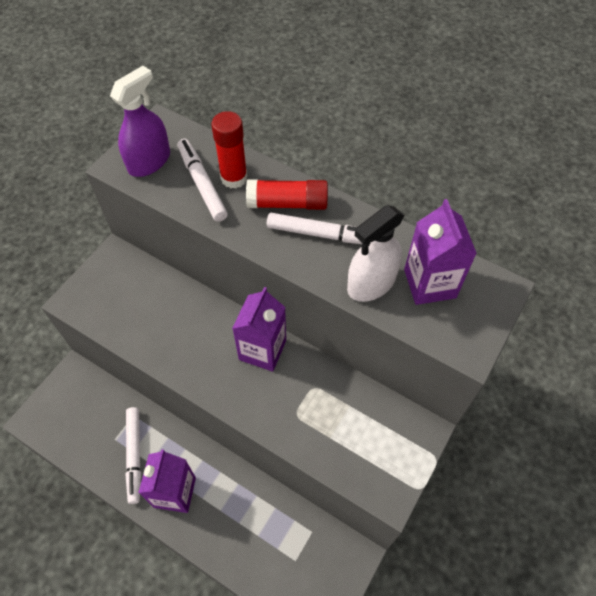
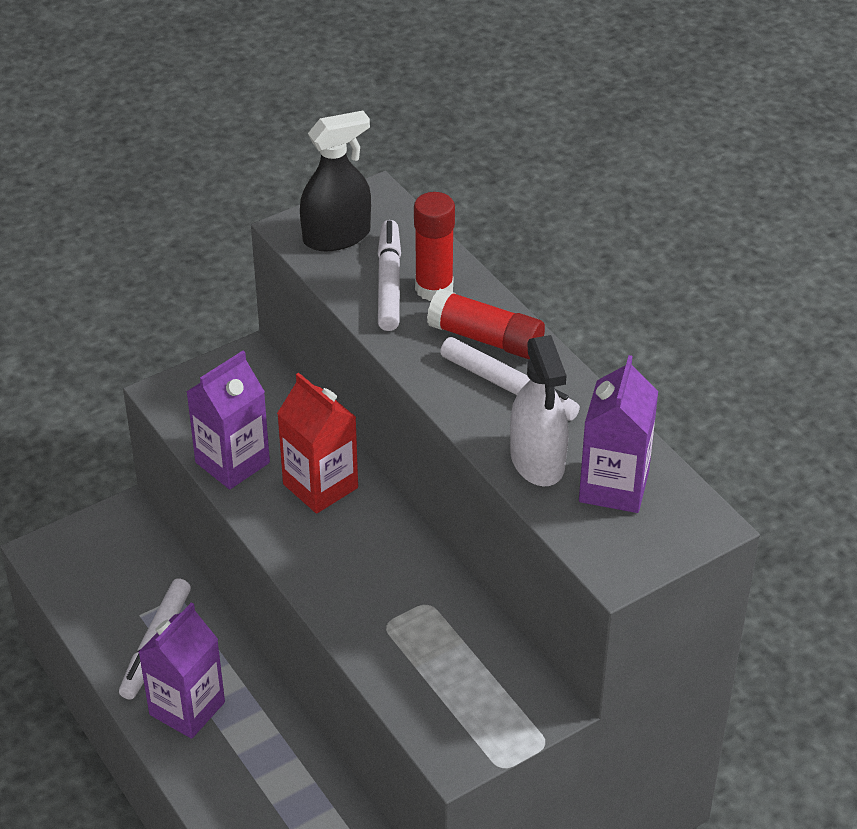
camera: 25 degrees right, 15 degrees down
purple spray bottle [110,66,170,177] -> black spray bottle [300,111,371,251]
purple carton [232,287,286,372] -> purple carton moved to [186,351,270,489]
white spray bottle [347,205,404,302] -> white spray bottle turned 90 degrees counterclockwise [510,335,569,486]
none -> red carton [277,373,358,514]

